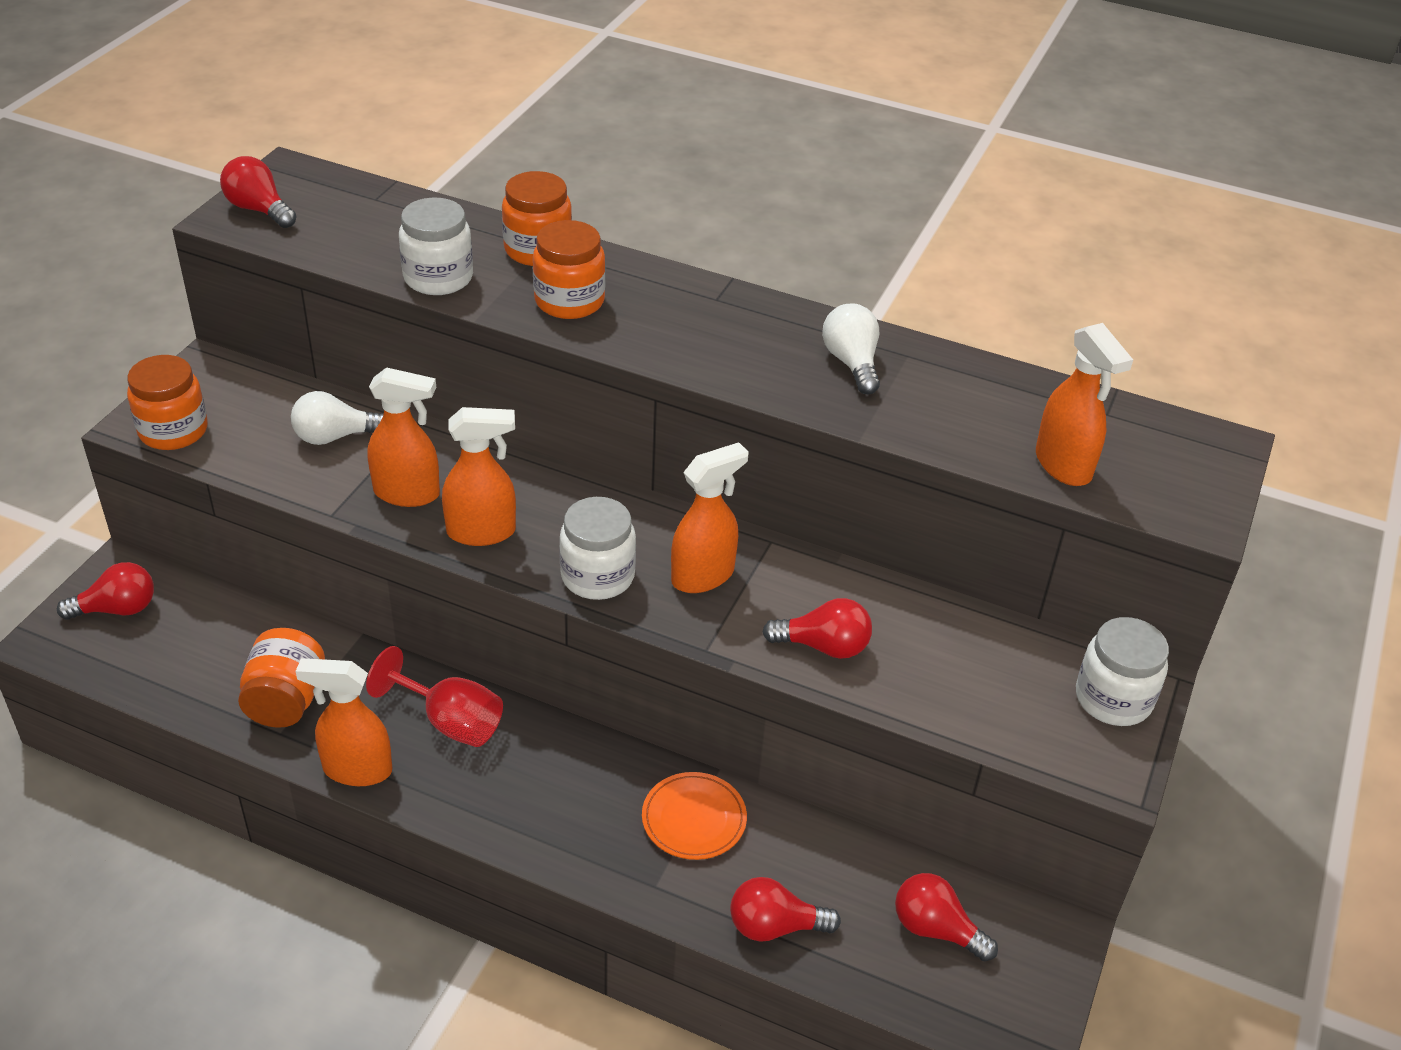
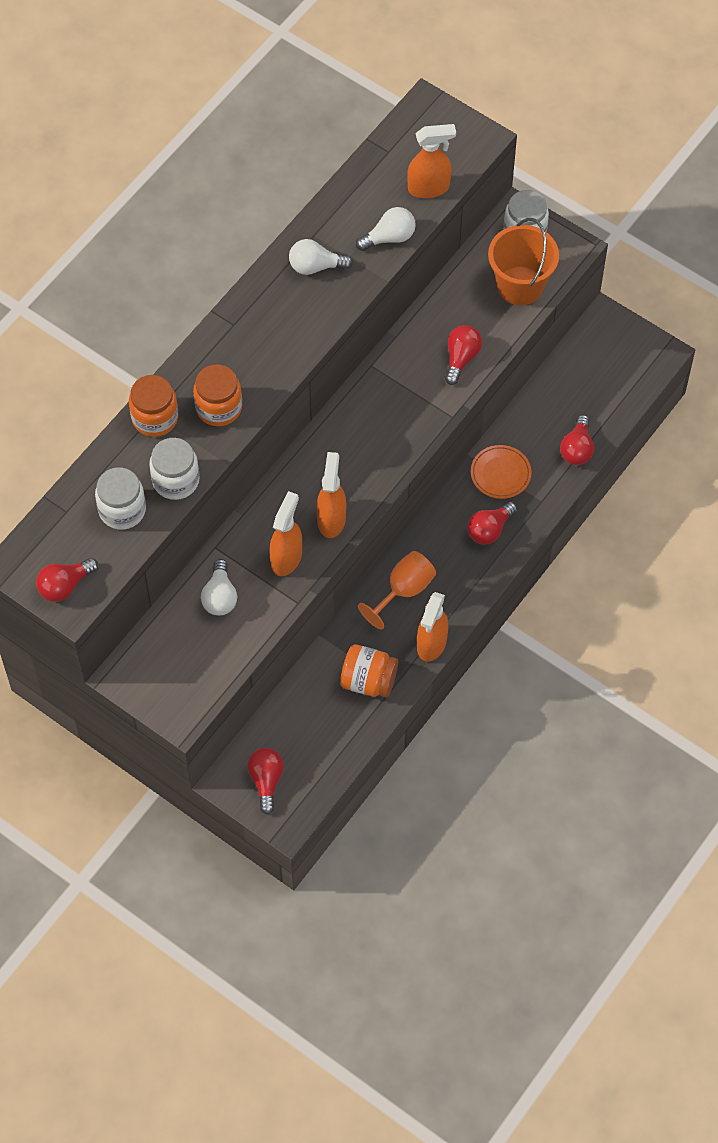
camera: 75 degrees left, 20 degrees up
orange jar [127,355,208,450] -> none
red goblet [366,646,503,747] -> orange goblet [358,551,436,629]
white jar [559,497,636,600] -> white jar moved to [95,467,146,530]
orange spray bottle [671,442,749,593] -> none
red light bulb [895,873,998,962] -> red light bulb moved to [467,501,517,545]
none -> white light bulb [356,207,416,251]
none -> orange bucket [488,218,559,305]

